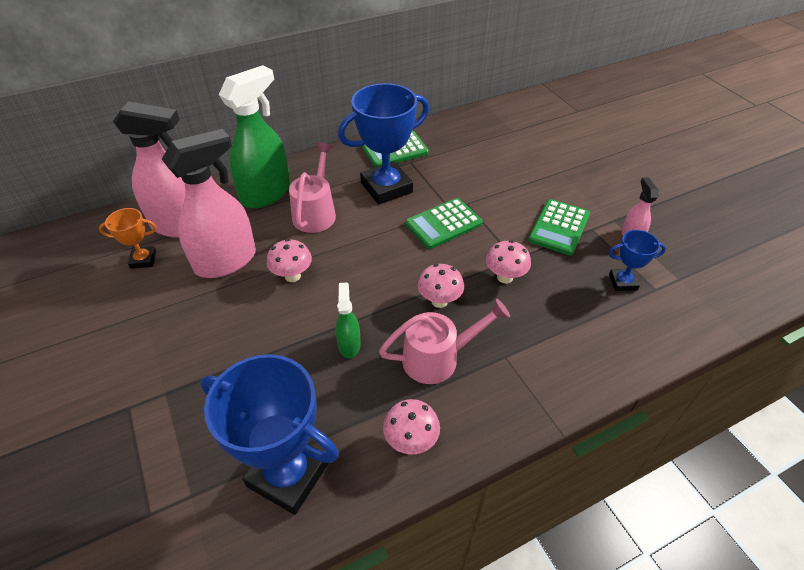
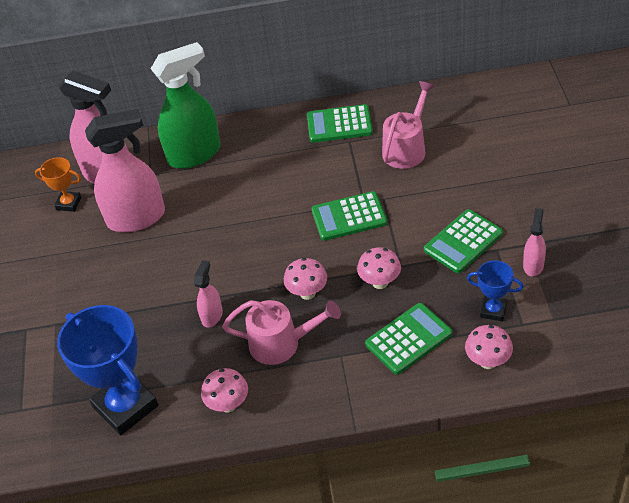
camera: 25 degrees right, 0 degrees up
pink mushroom [267,239,312,282] -> pink mushroom moved to [465,325,513,369]
pink watering can [289,143,336,233] -> pink watering can moved to [382,81,435,169]
green spray bottle [336,283,361,358] -> pink spray bottle [194,260,223,328]
blue trophy [338,83,429,205] -> none
none -> green calculator [365,303,452,375]

